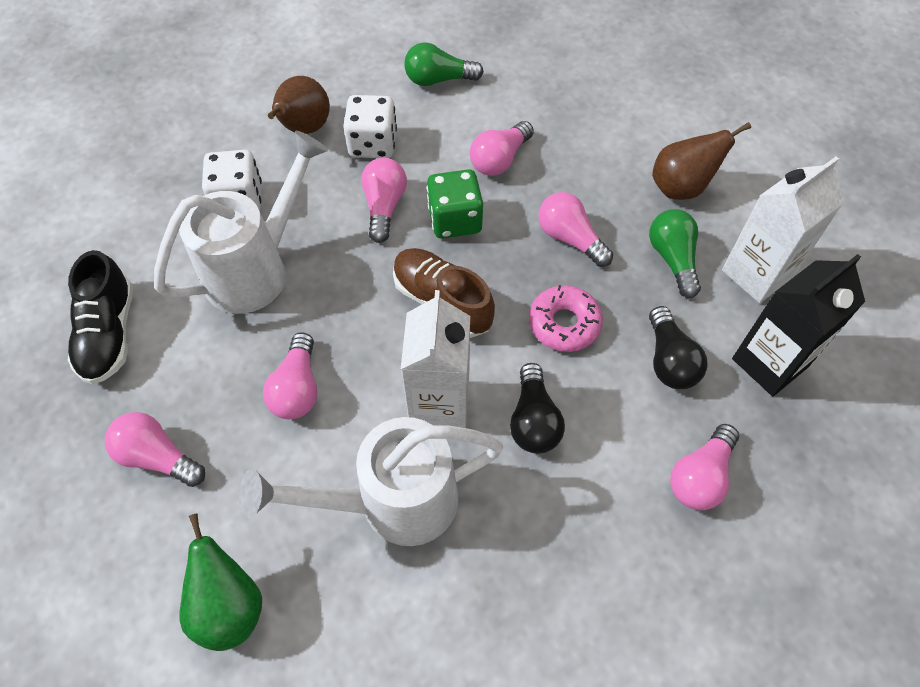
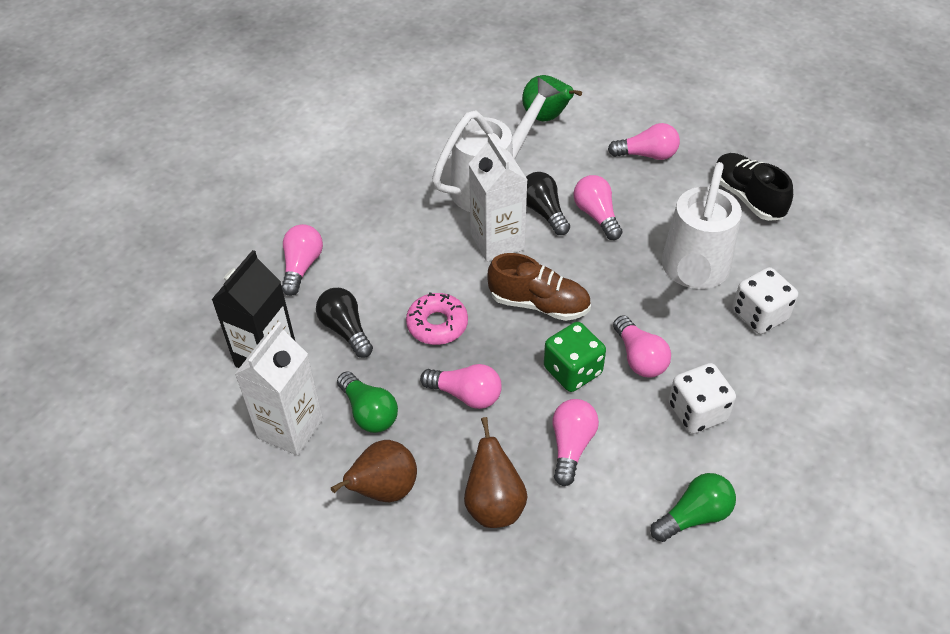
camera: 155 degrees right, 10 degrees down
brown pear [268,76,330,134] -> brown pear moved to [464,417,527,528]
black light bulb [510,363,565,454] -> black light bulb moved to [526,172,570,235]

